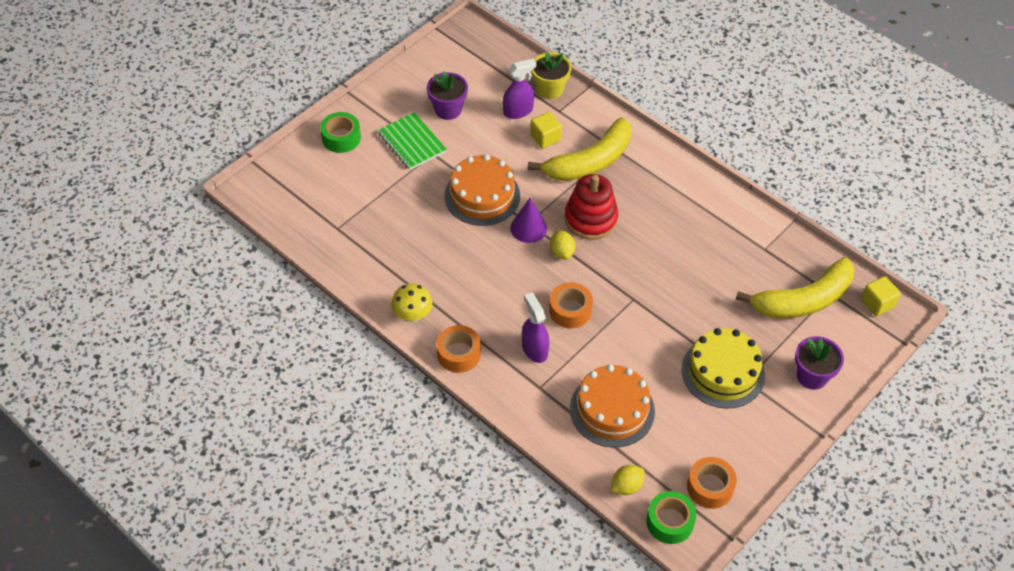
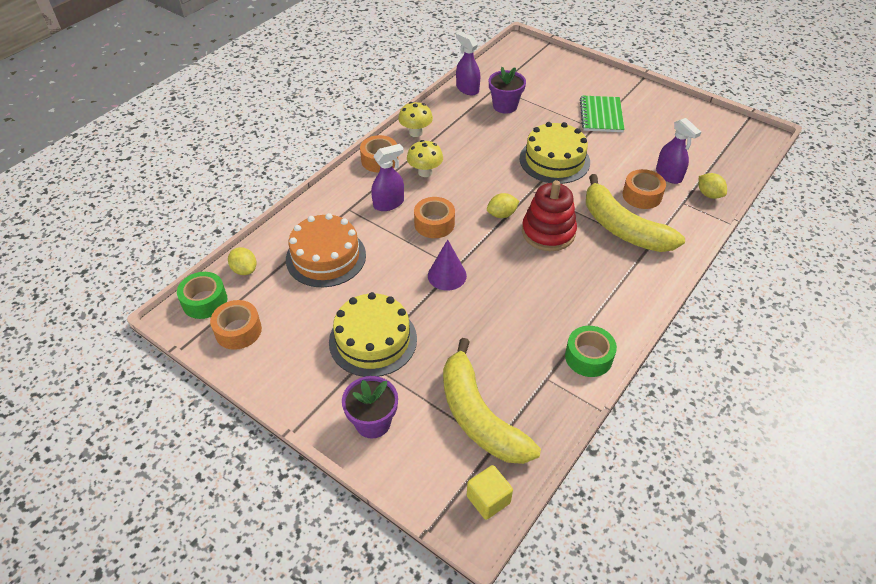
camera: 85 degrees right, 5 degrees down
green tape [320,112,361,153] -> green tape moved to [565,326,617,377]
green notebook [378,112,447,170] -> green notebook turned 45 degrees counterclockwise [580,95,625,132]
purple flower pot [427,71,468,120] -> purple flower pot moved to [489,67,526,114]
orange cake [444,154,520,226] -> yellow cake [520,122,590,184]
purple cone [510,198,547,243] -> purple cone moved to [428,239,467,290]
yellow cube [530,112,562,149] -> orange tape [623,169,666,209]
yellow flower pot [531,52,571,99] -> yellow lemon [699,173,727,199]
none -> yellow mushroom [407,140,443,177]
none -> purple spray bottle [456,32,480,96]

